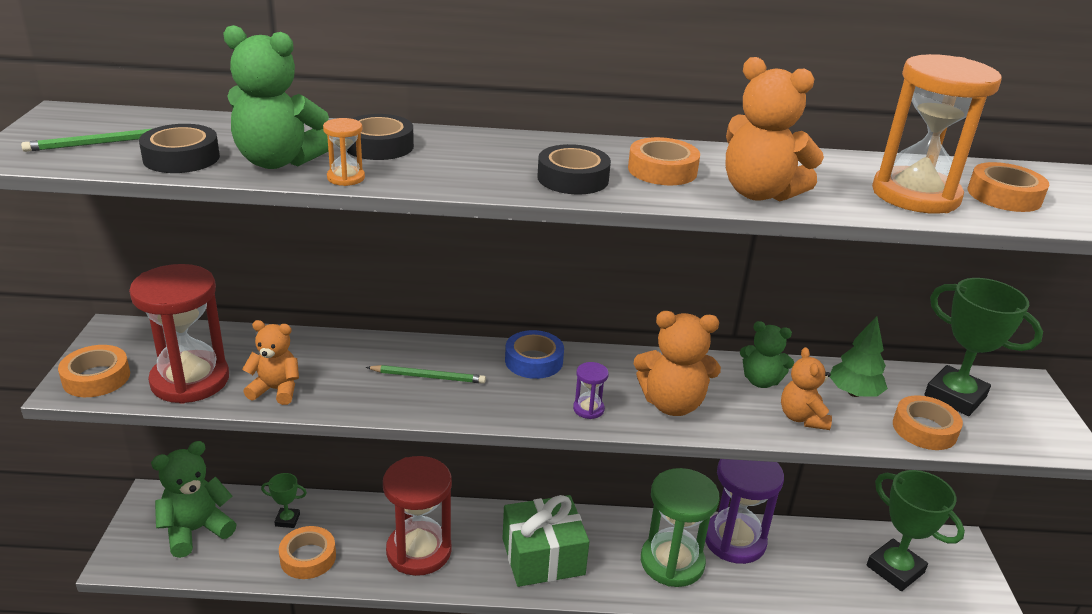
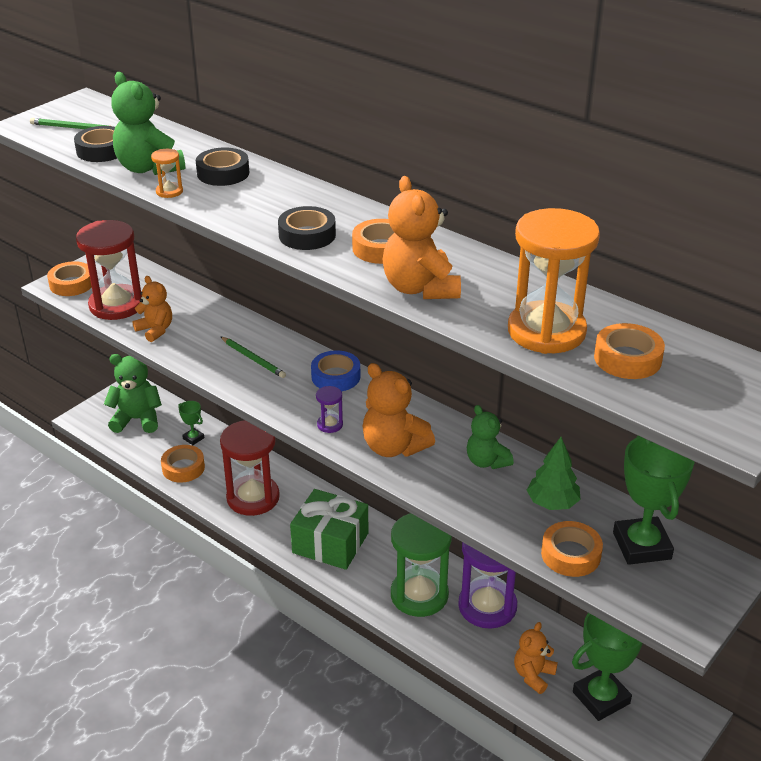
camera: 40 degrees right, 5 degrees up
orange teddy bear [781,347,832,430] -> orange teddy bear moved to [514,622,558,694]
green trophy [866,470,965,591] -> green trophy turned 60 degrees clockwise [572,613,643,721]

